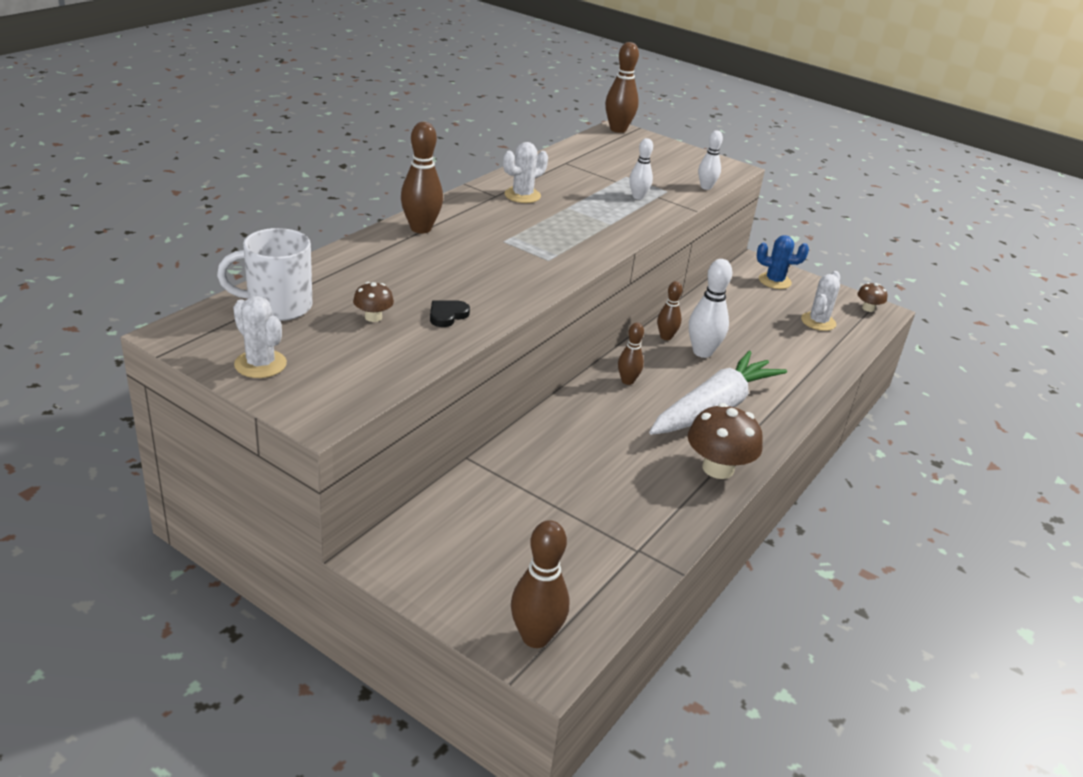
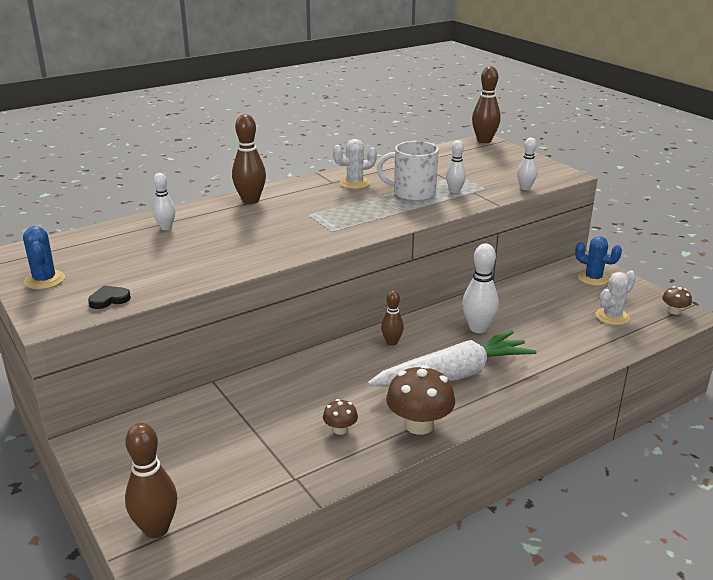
camera: 25 degrees right, 5 degrees down
white mug [217,228,312,321] -> white mug moved to [377,141,439,201]
white cactus [233,296,287,378] -> blue cactus [23,226,65,290]
brown mushroom [353,282,394,322] -> brown mushroom moved to [323,399,358,435]
black heart [430,300,470,327] -> black heart moved to [88,285,131,309]
brown bowling pin [657,281,683,340] -> none
none -> white bowling pin [153,173,175,230]

